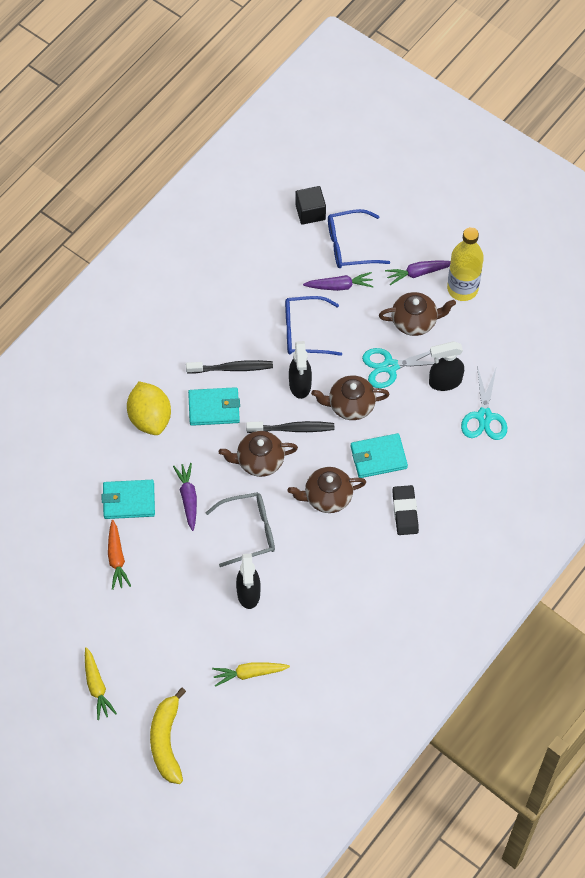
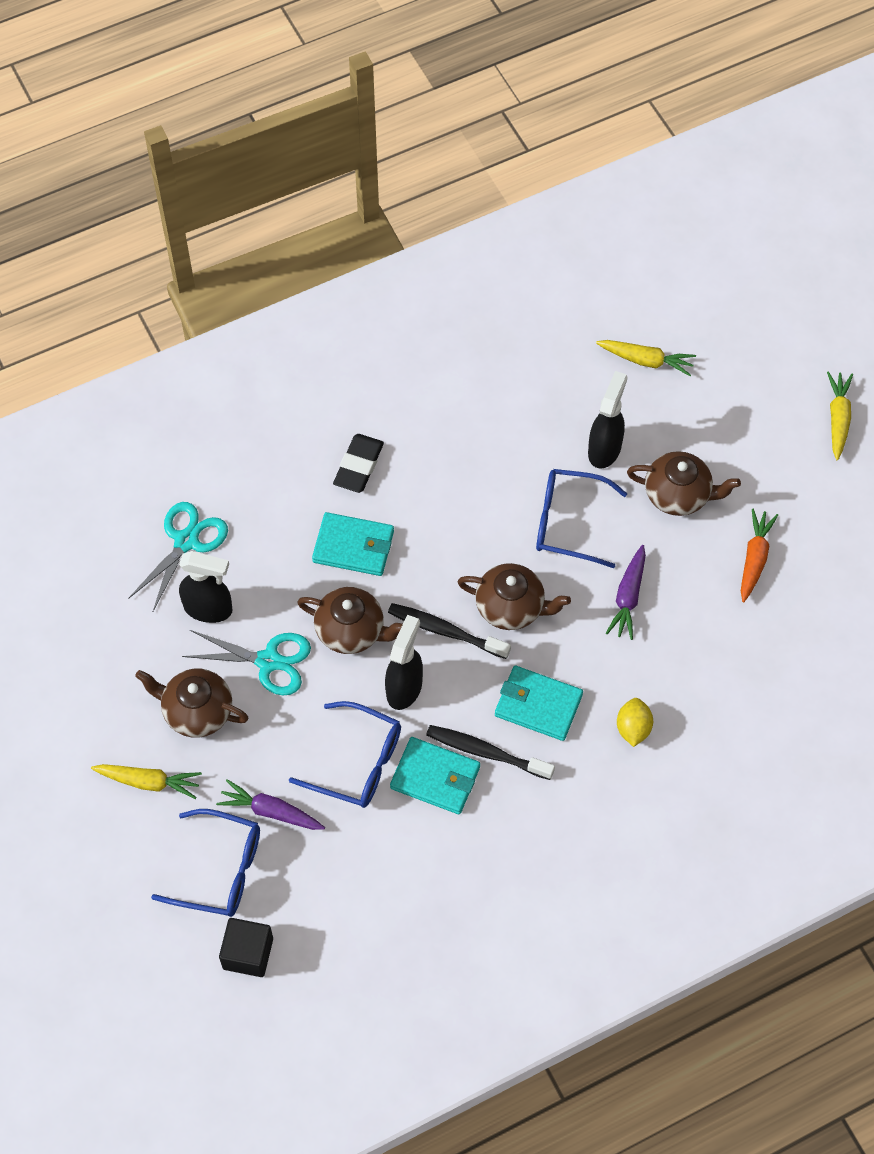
camera: 155 degrees left, 0 degrees up
turquoise wallet [102,480,155,519] -> turquoise wallet moved to [390,737,480,814]
yellow lemon [127,381,171,435] -> yellow lemon [617,698,653,747], size x0.56
yellow banana [150,687,186,784] -> none
grey glasses [205,492,275,567] -> blue glasses [536,469,627,568]
brown teapot [287,467,366,513] -> brown teapot moved to [627,451,741,516]
purple carrot [385,261,451,285] -> yellow carrot [91,764,202,799]
yellow bottle [447,227,484,301] -> none

